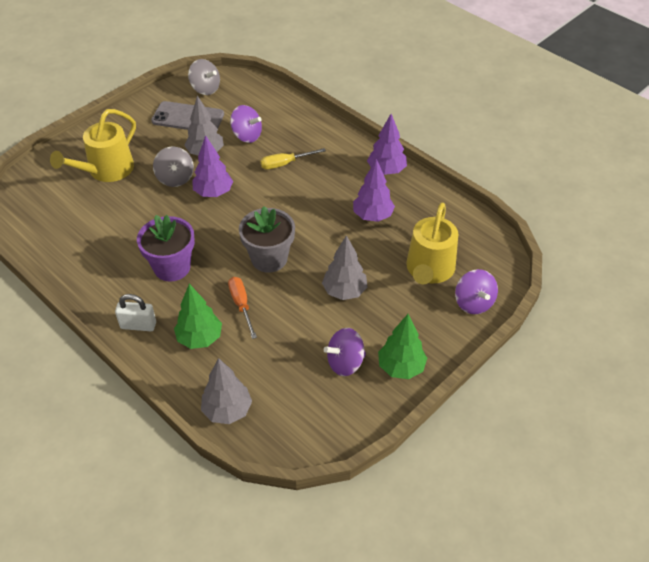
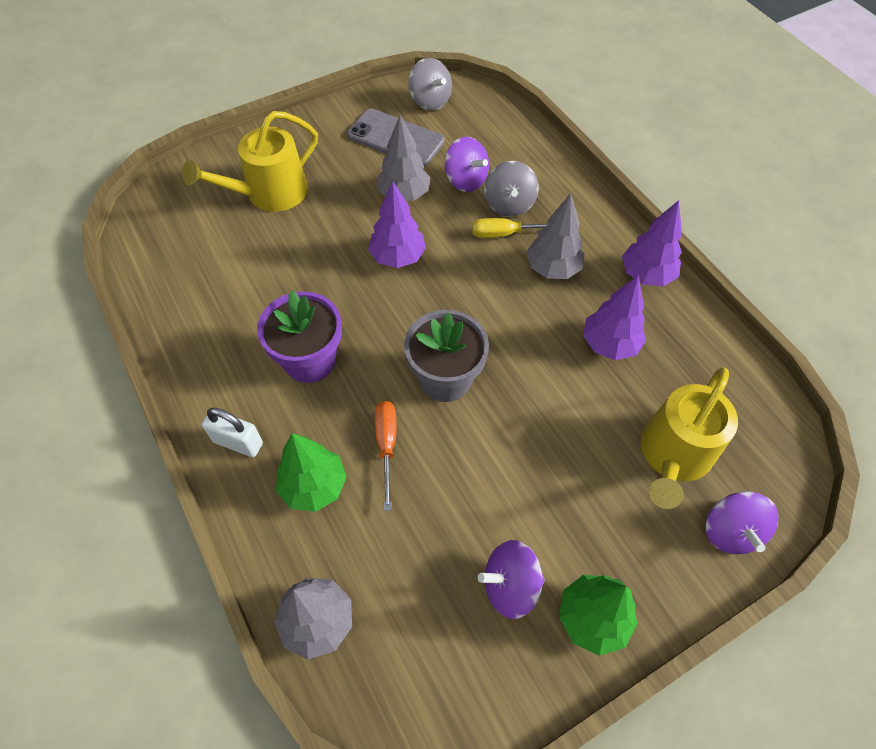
camera: 15 degrees right, 10 degrees up
grey spinning top [153,146,194,187] -> grey spinning top moved to [484,161,539,217]
grey tree [322,235,368,300] -> grey tree moved to [526,193,585,279]

